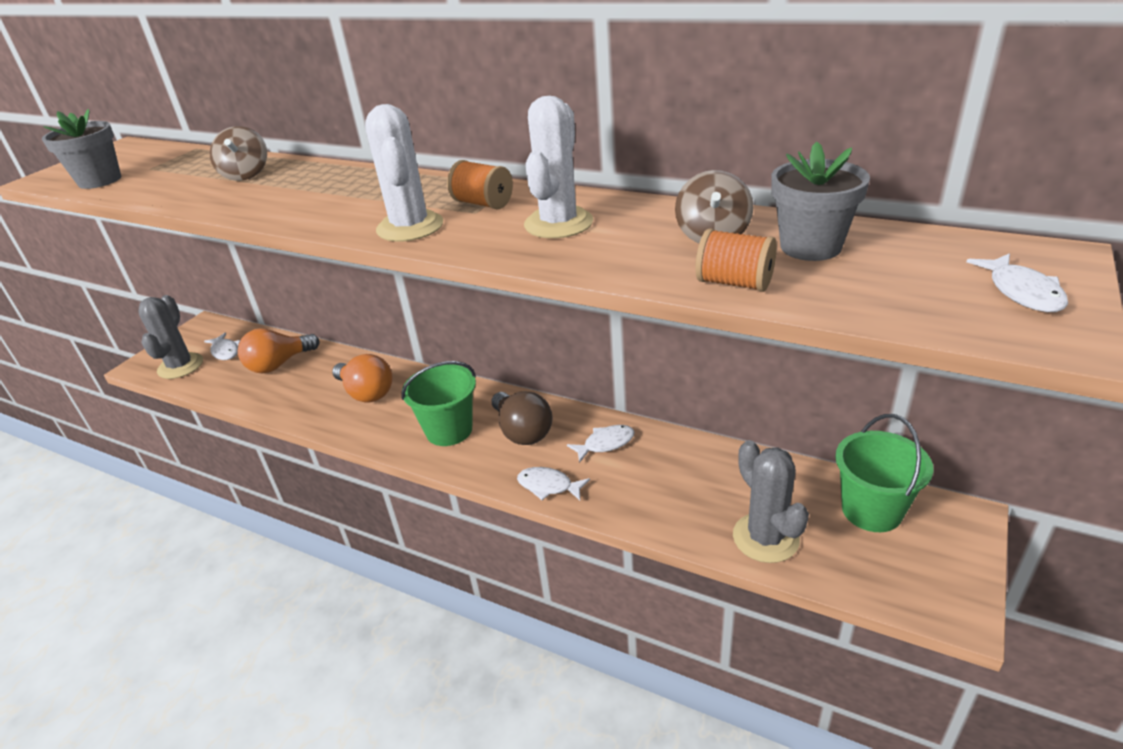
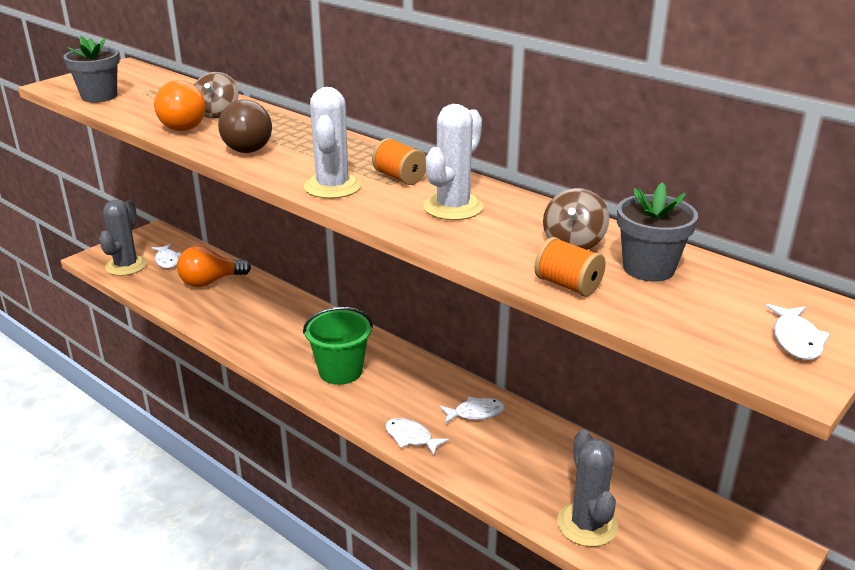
camera: 10 degrees right, 5 degrees down
orange light bulb [332,354,393,403] -> orange light bulb moved to [154,80,206,131]
brown light bulb [491,391,553,445] -> brown light bulb moved to [218,100,272,153]
green bucket [835,414,934,532] -> none

